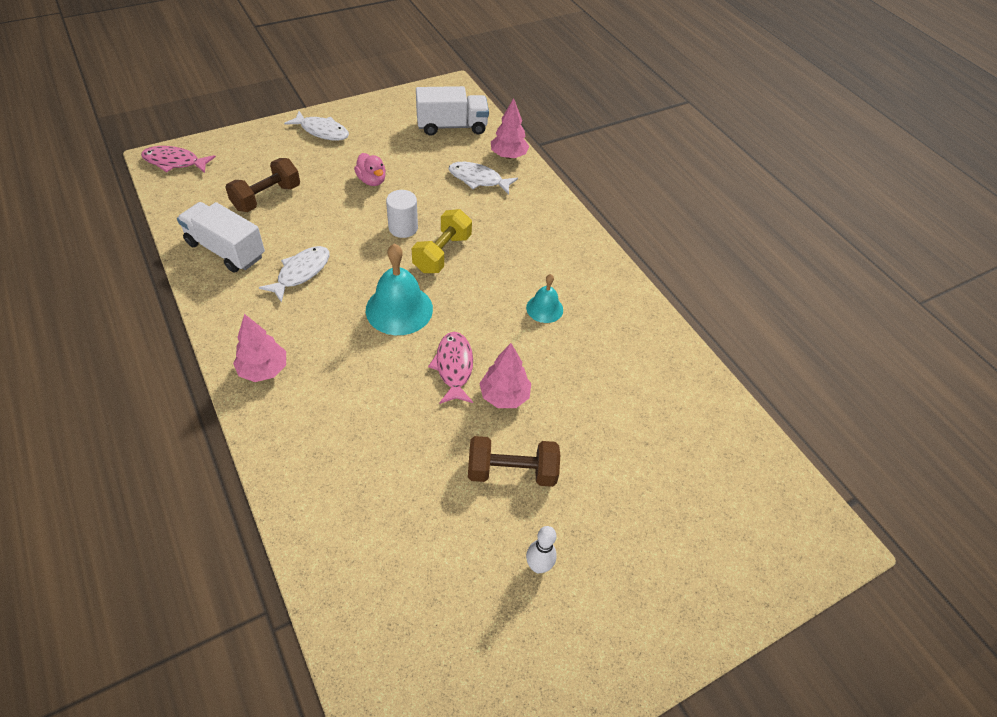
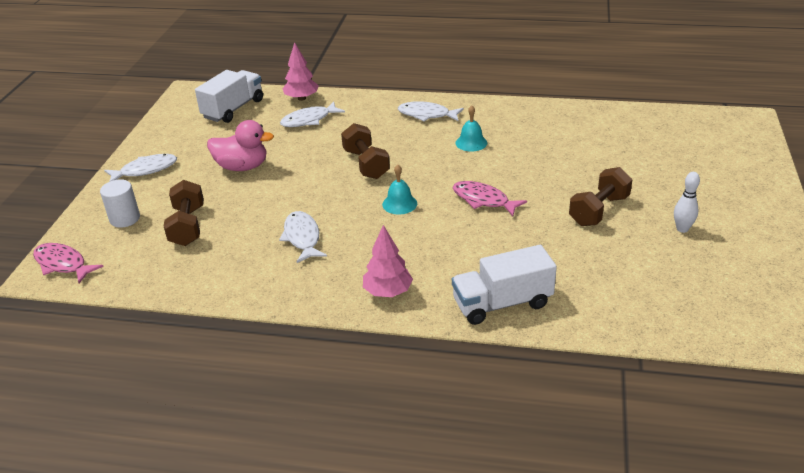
camera: 45 degrees left, 15 degrees down
pink fish [141,146,216,173] -> pink fish turned 75 degrees clockwise [33,243,104,283]
white truck [177,202,265,273] -> white truck moved to [452,245,557,325]
pink duck [354,153,386,186] -> pink duck [207,120,274,171], size x1.52
turquoise bell [366,244,433,335] -> turquoise bell [382,164,417,215], size x0.57
white cylinder [386,190,418,238] -> white cylinder moved to [100,179,140,228]
yellow dumbbell [412,209,472,273] -> brown dumbbell [341,123,390,179]
pink tree [479,343,531,408] -> none
none -> white fish [398,101,464,122]

